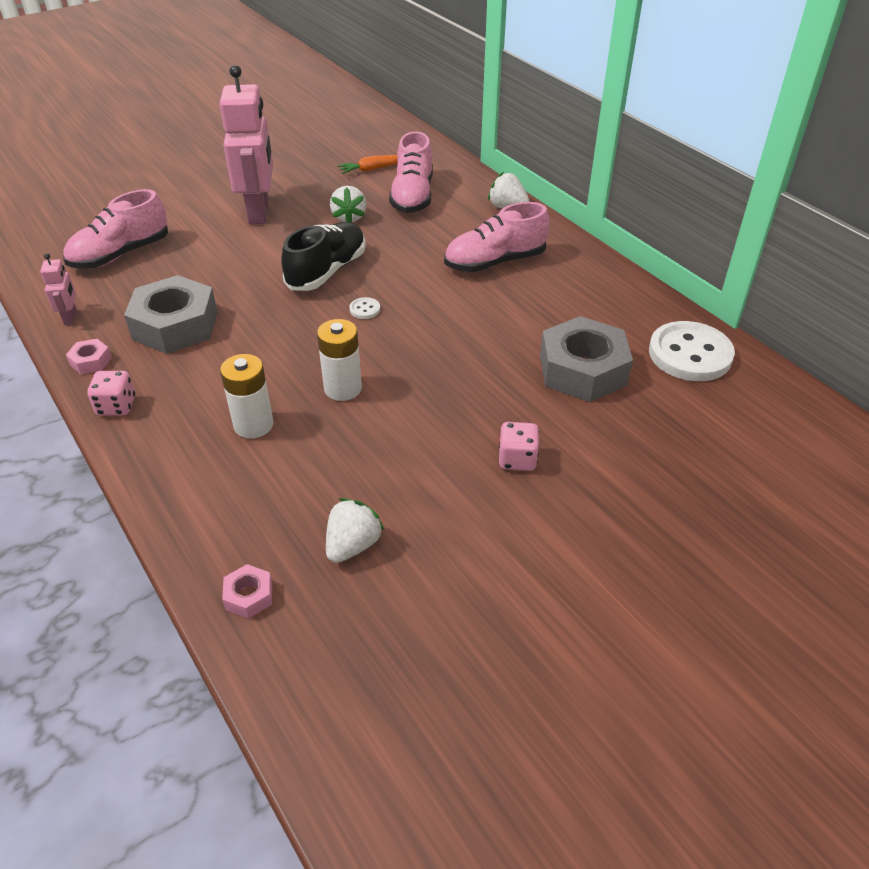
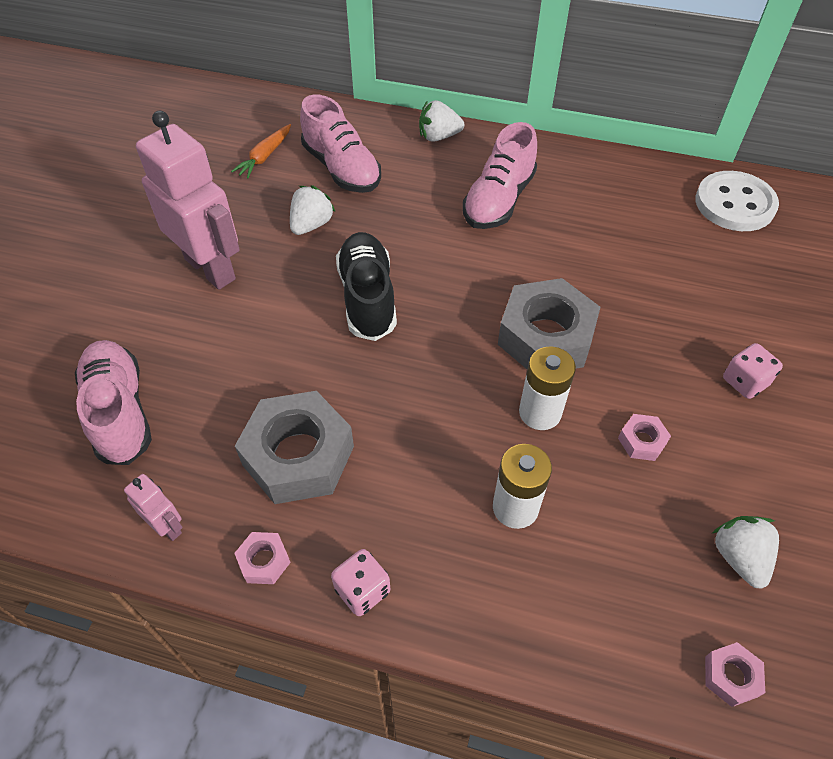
camera: 40 degrees left, 10 degrees up
pink shoe [63,189,168,269] -> pink shoe turned 150 degrees clockwise [75,340,152,465]
white strawberry [330,186,366,223] -> white strawberry turned 105 degrees counterclockwise [290,186,335,235]
white button [349,297,380,319] -> none
grey nut [540,316,633,402] -> grey nut moved to [498,278,600,369]
none -> pink nut [618,414,671,461]

